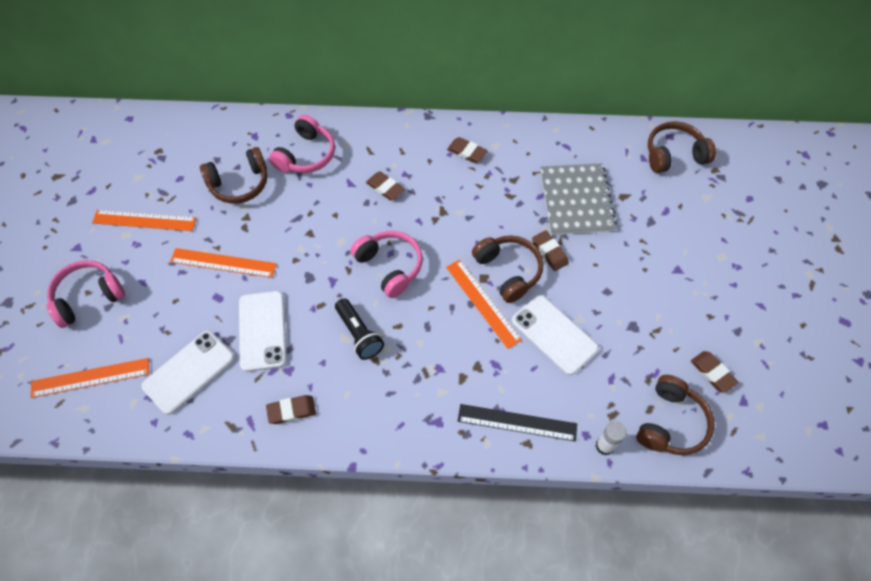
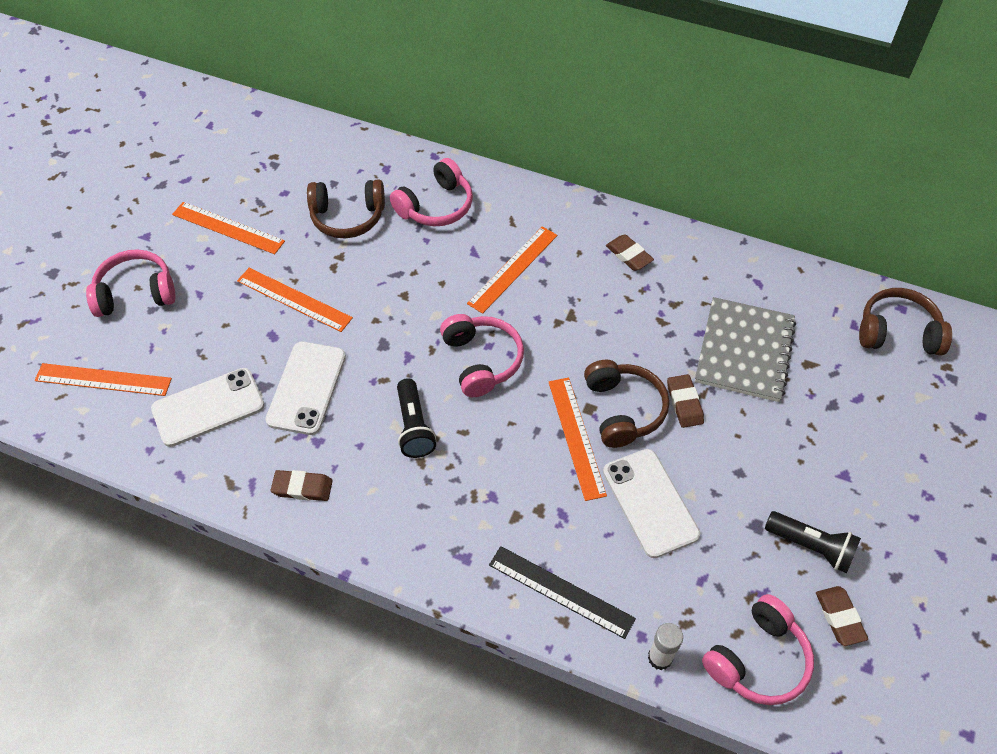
camera: 20 degrees right, 5 degrees down
brown eraser [366,171,405,201] -> orange ruler [467,226,557,314]
brown headphones [636,375,715,455] -> pink headphones [702,594,814,705]
none -> black flashlight [765,511,861,573]

